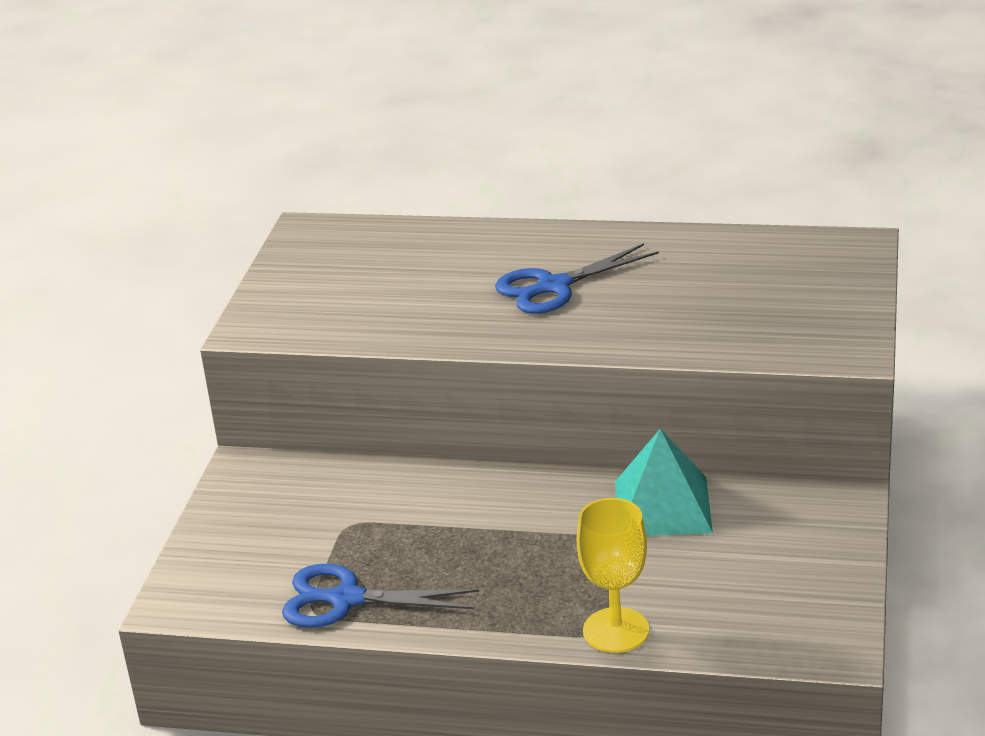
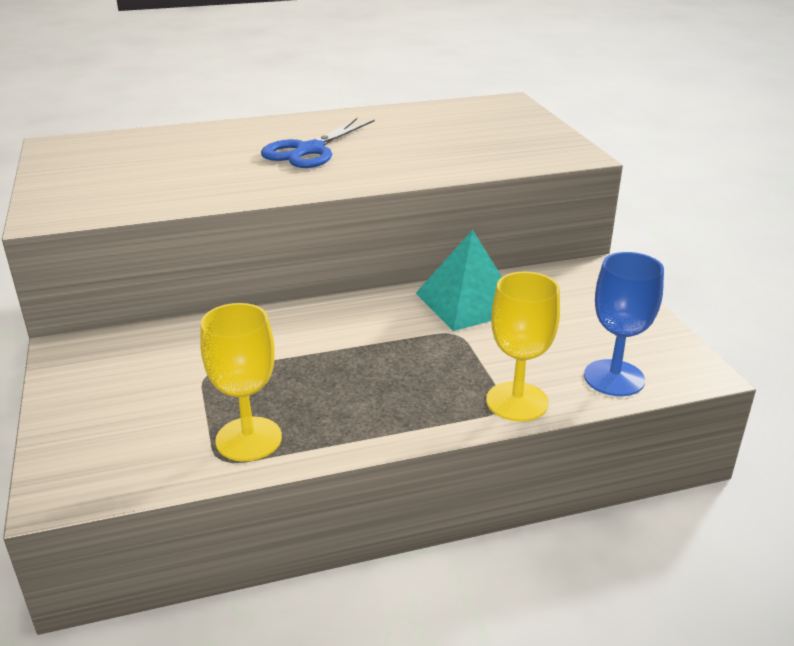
camera: 30 degrees left, 0 degrees up
blue scissors [282,564,479,628] -> yellow goblet [200,303,282,461]
none -> blue goblet [584,252,664,396]

